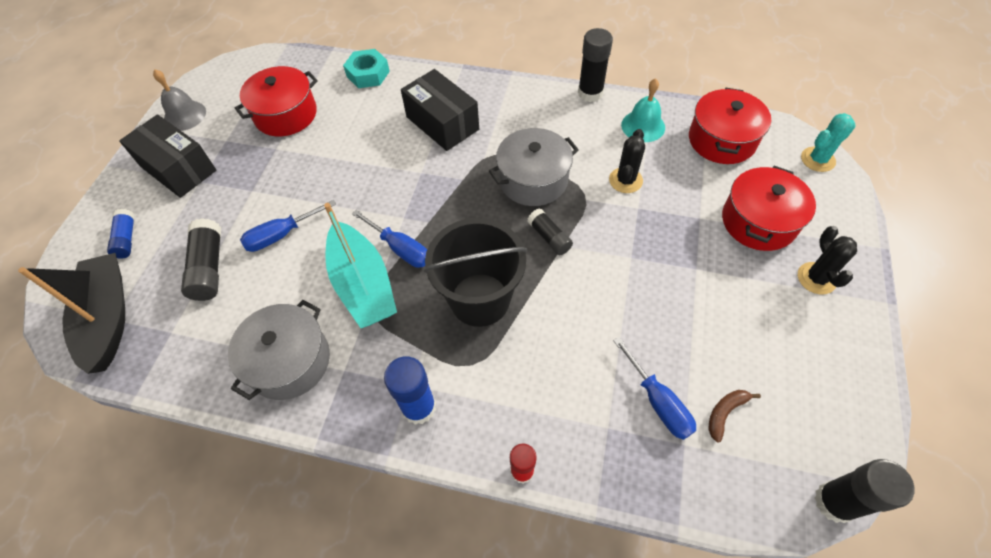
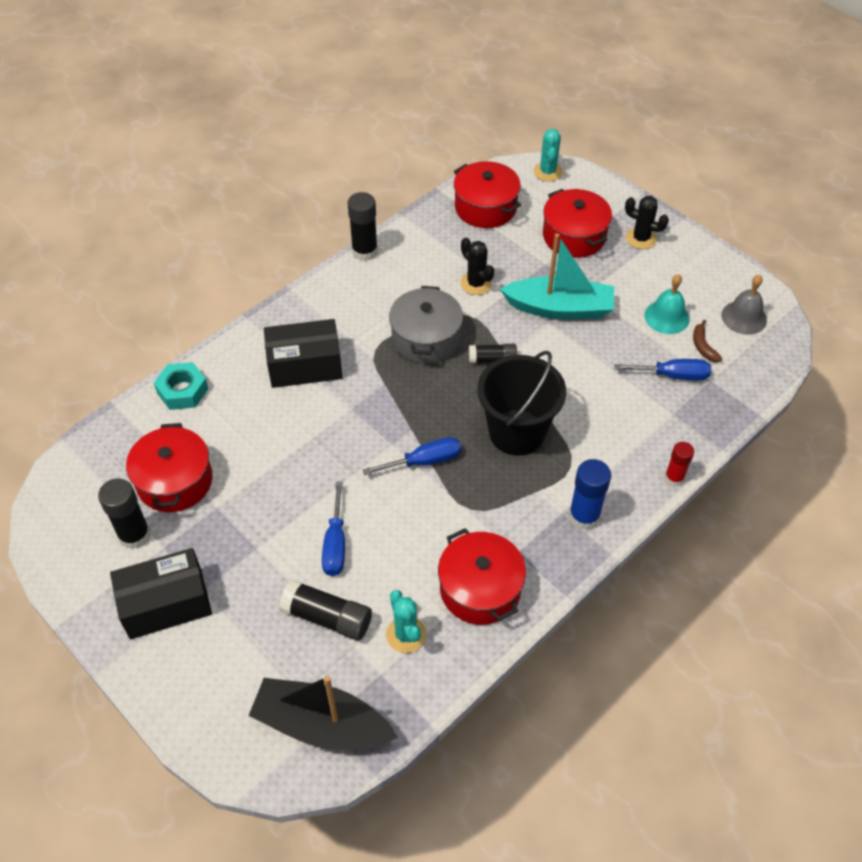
camera: 60 degrees left, 5 degrees down
blue glue stick [107,209,135,259] -> none
grey bell [153,69,206,131] -> grey bell moved to [722,275,767,335]
grey pot [228,300,330,400] -> red pot [438,528,526,625]
turquoise boat [324,203,397,328] -> turquoise boat moved to [500,233,614,319]
turquoise bell [621,78,665,142] -> turquoise bell moved to [645,274,690,334]
black glue stick [814,459,915,523] -> black glue stick moved to [98,478,151,549]
none -> turquoise cactus [386,590,426,653]

